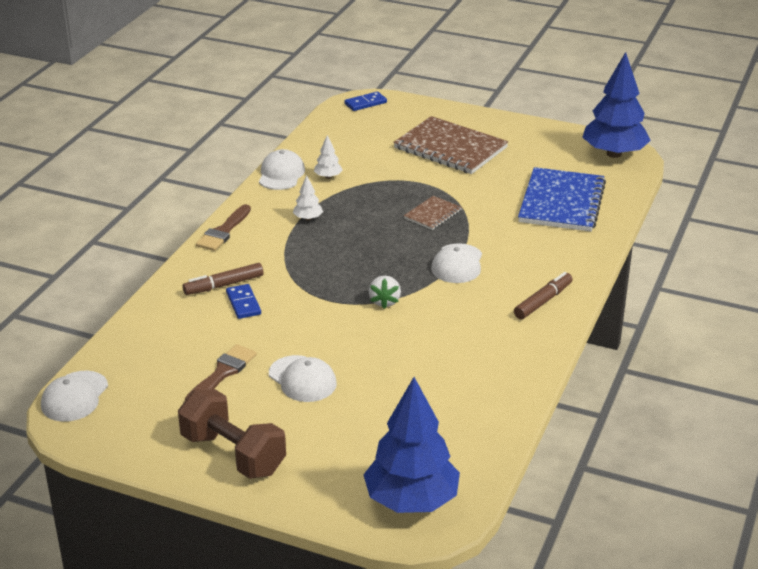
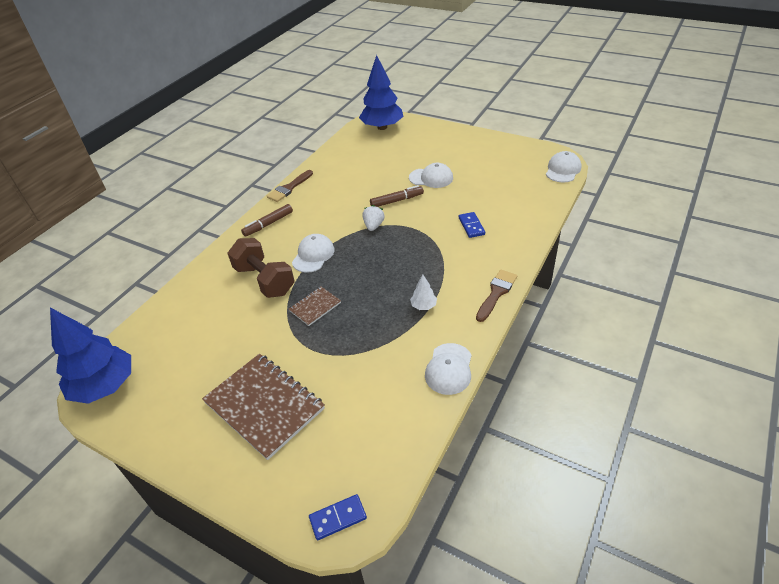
camera: 170 degrees left, 10 degrees up
brown dumbbell [178,389,286,479] -> brown dumbbell moved to [227,238,294,298]
brown marker [183,263,263,295] -> brown marker moved to [370,185,424,207]
brown brush [185,344,257,400] -> brown brush moved to [267,170,313,202]
white cap [269,355,337,402] -> white cap turned 135 degrees clockwise [409,163,453,188]
white tree [314,135,343,179] -> none
blue notebook [518,167,606,232] -> none

